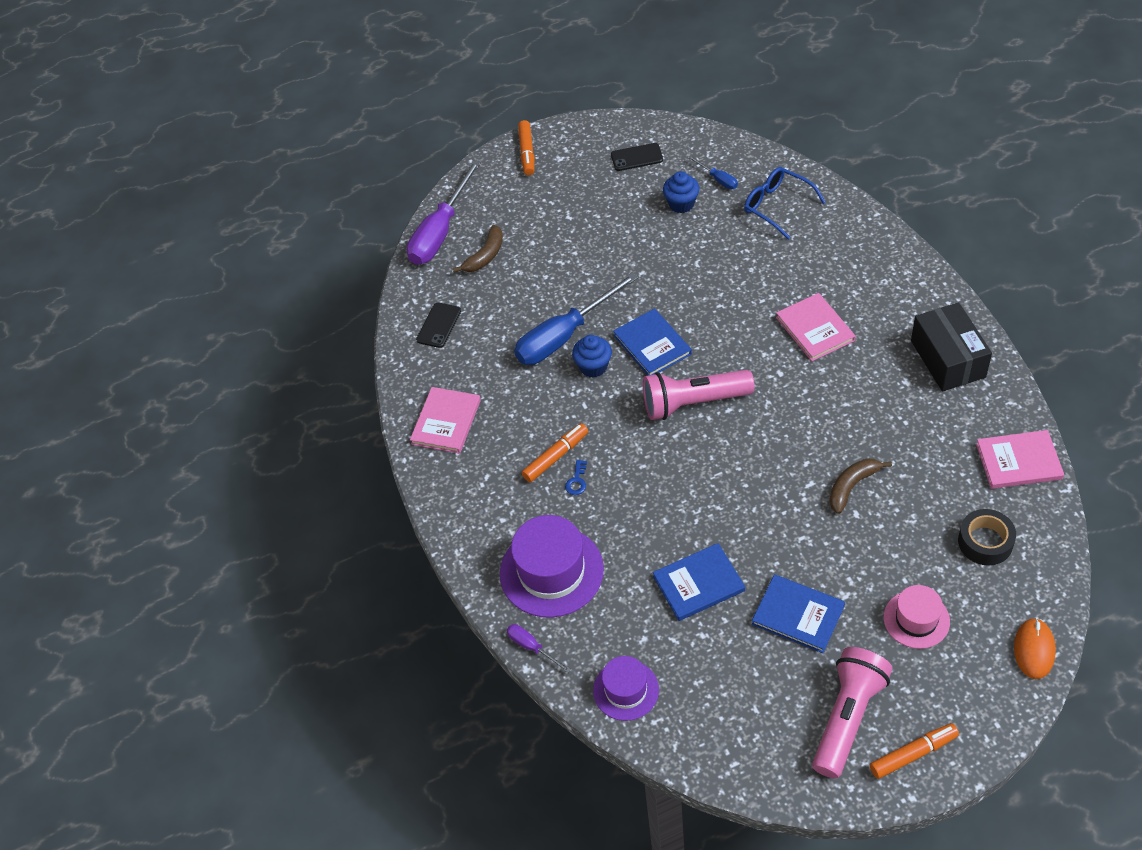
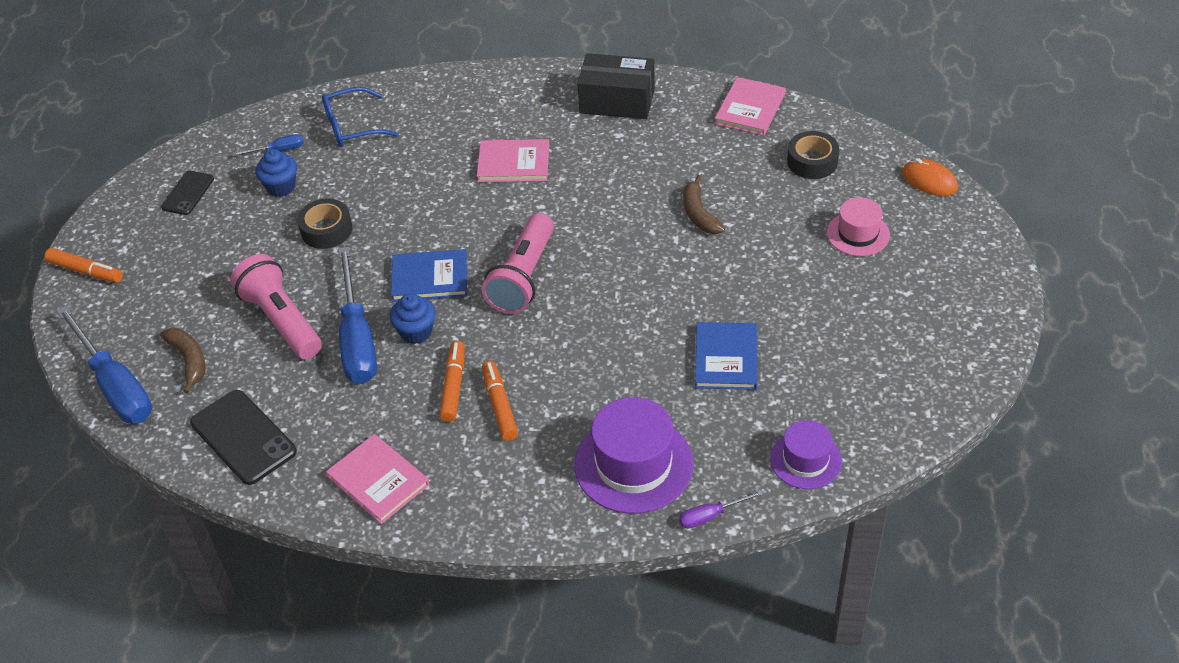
camera: 65 degrees left, 5 degrees down
purple screwdriver [407,160,481,265] -> blue screwdriver [56,306,152,423]
black phone [416,302,461,348] -> black phone [190,390,297,485], size x1.65
blue key [565,460,587,495] -> none
blue book [752,574,845,653] -> none
pink flashlight [812,647,893,778] -> pink flashlight moved to [230,254,322,359]
orange marker [870,723,959,779] -> orange marker moved to [439,341,465,422]
none -> black tape [297,199,352,249]

